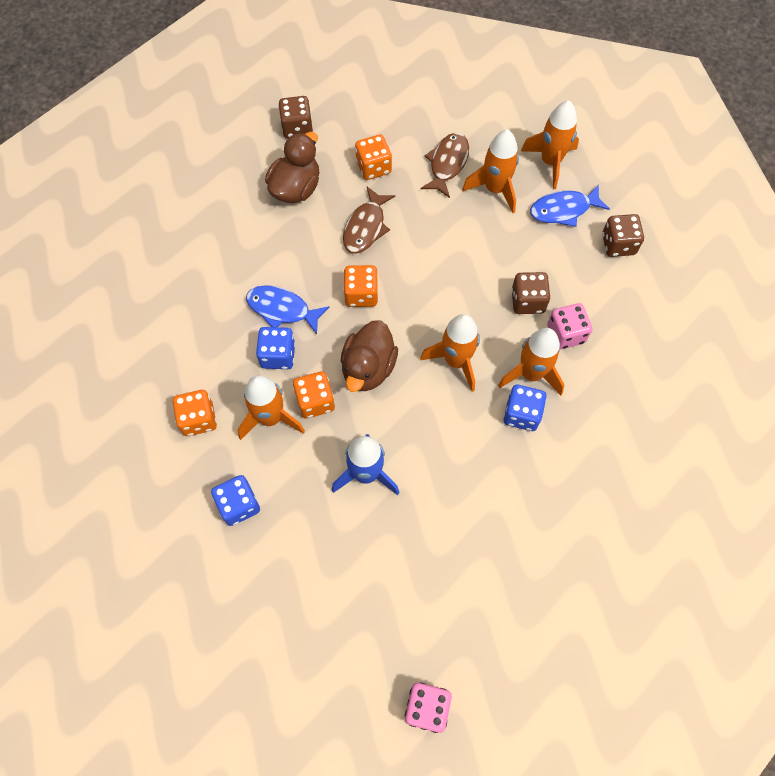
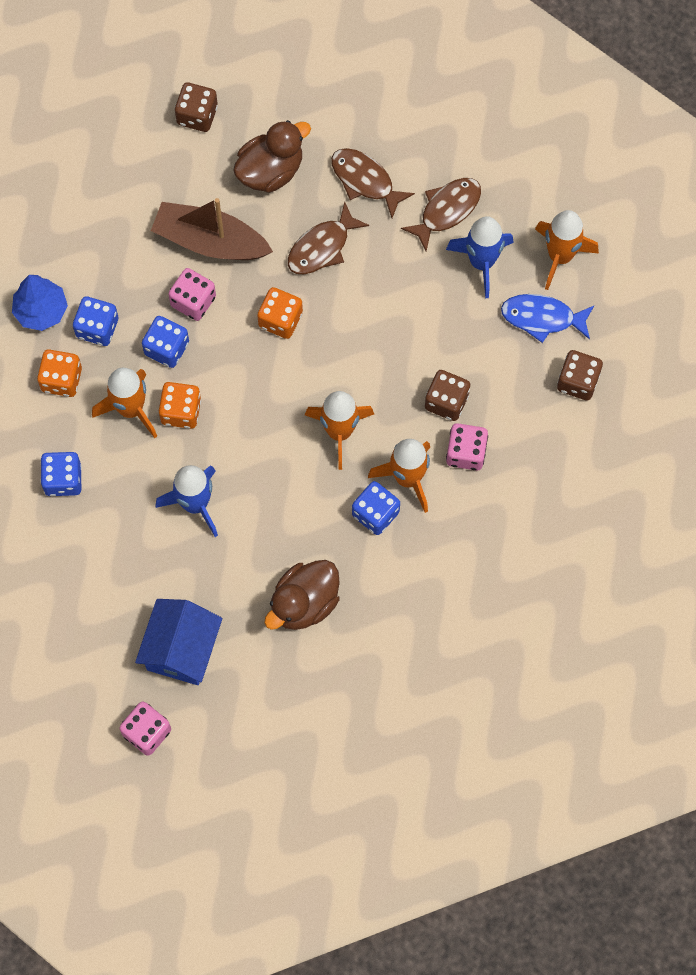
camera: 25 degrees right, 5 degrees up
blue fish [246,285,329,334] -> pink dice [168,268,216,321]
brown dice [278,96,313,138] -> brown dice moved to [175,82,218,132]
brown duck [341,320,398,392] -> brown duck moved to [264,560,340,630]
orange dice [355,134,392,180] -> brown fish [331,148,415,218]
orange rocket [462,130,519,213] -> blue rocket [446,216,514,298]
none -> blue tree [12,275,68,331]
none -> blue dice [73,296,118,346]
none -> blue house [135,599,222,685]
none -> brown boat [151,198,273,260]

